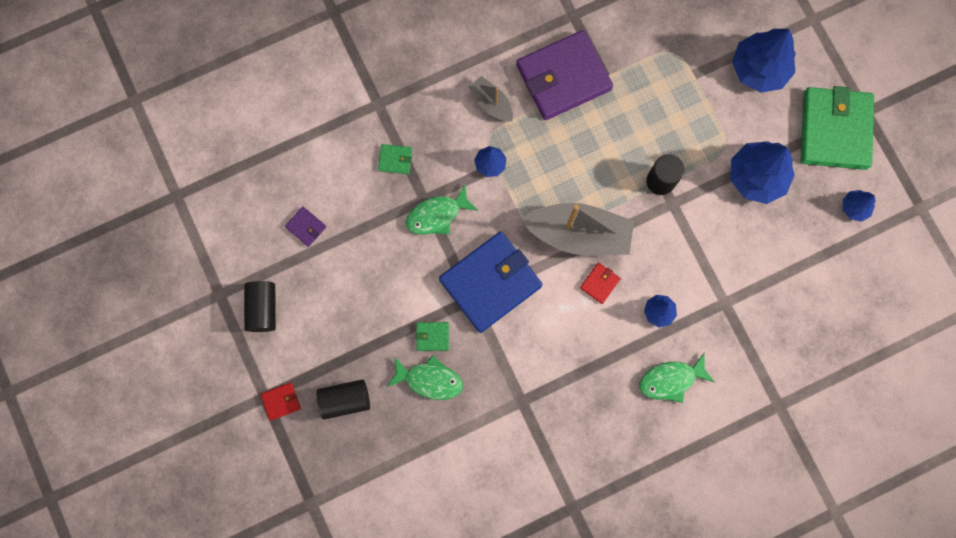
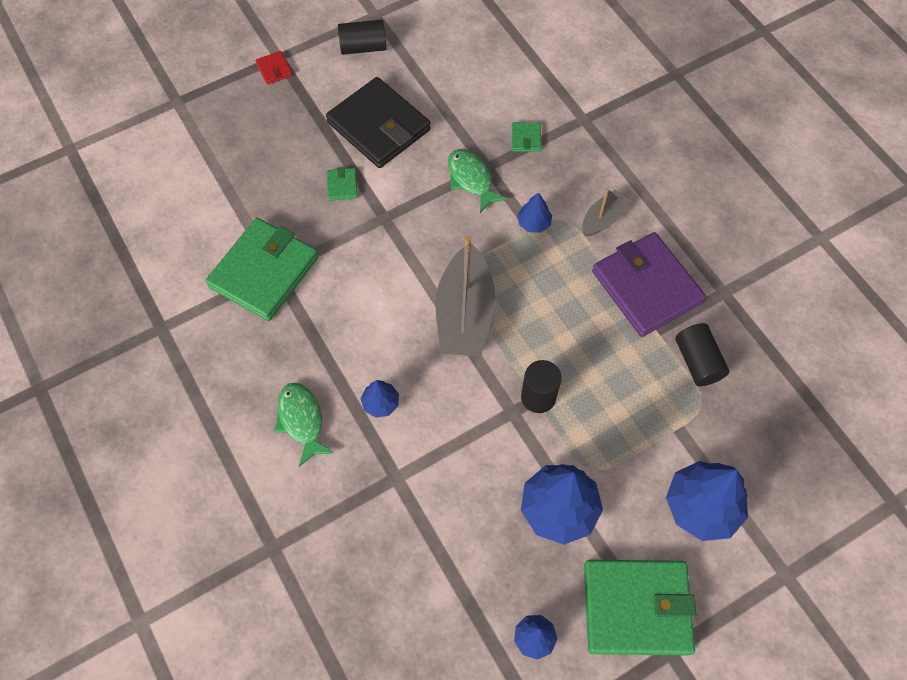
camera: 85 degrees right, 15 degrees down
purple wallet [285,206,326,247] -> none
black cylinder [316,379,370,420] -> black cylinder moved to [675,323,729,386]
green fish [387,355,463,400] -> none
blue wallet [439,232,542,333] -> none
red wallet [580,263,621,304] -> none
none -> green wallet [206,218,318,321]
none -> black wallet [326,77,431,168]

